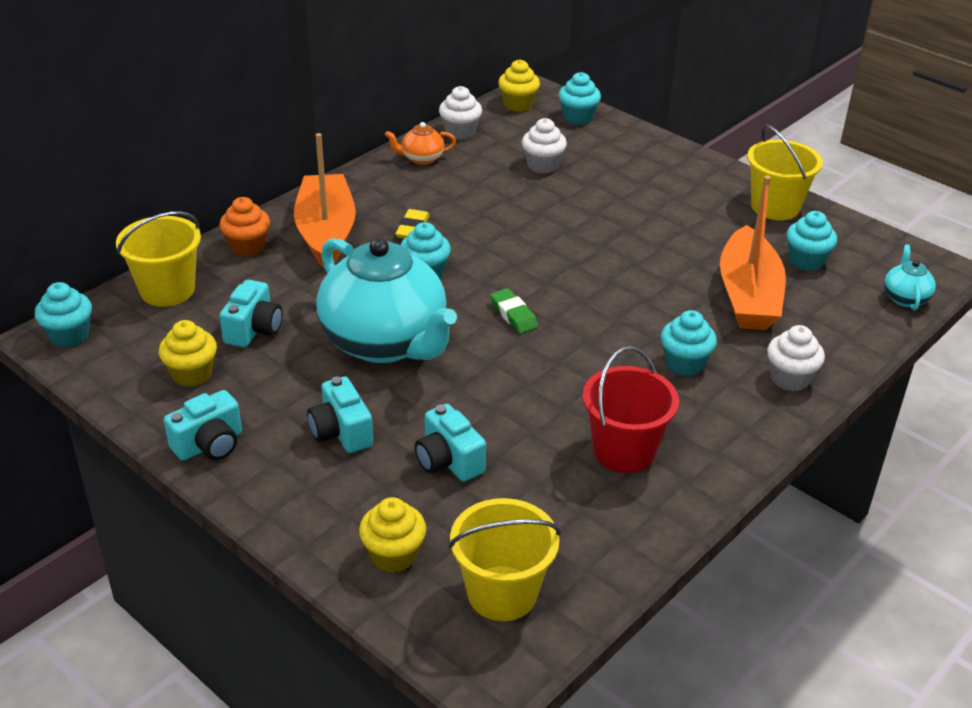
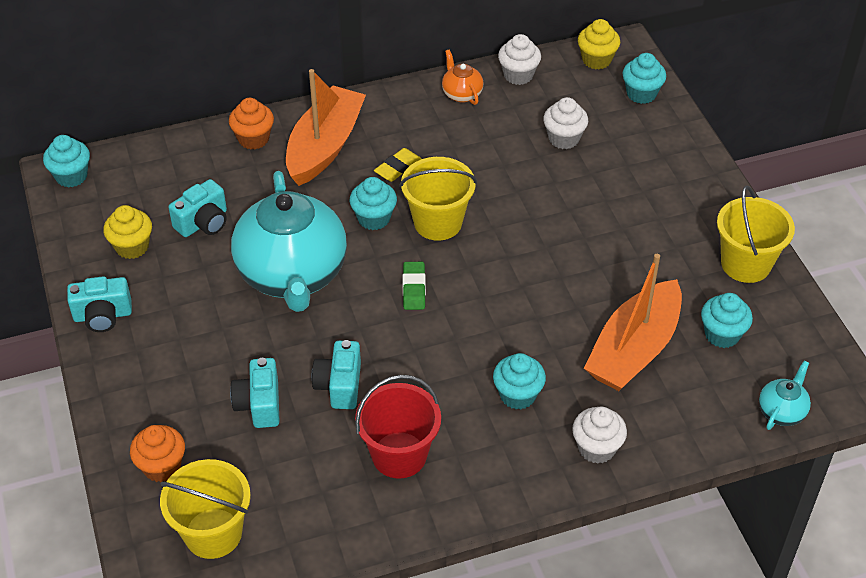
camera: 30 degrees right, 10 degrees up
yellow bucket [116,211,201,307] -> yellow bucket moved to [399,157,477,241]
turquoise camera [307,376,373,453] -> turquoise camera moved to [312,340,361,409]
yellow cupcake [359,497,426,573] -> orange cupcake [130,425,185,482]
orange teapot [385,122,456,165] -> orange teapot turned 45 degrees clockwise [442,50,484,105]

